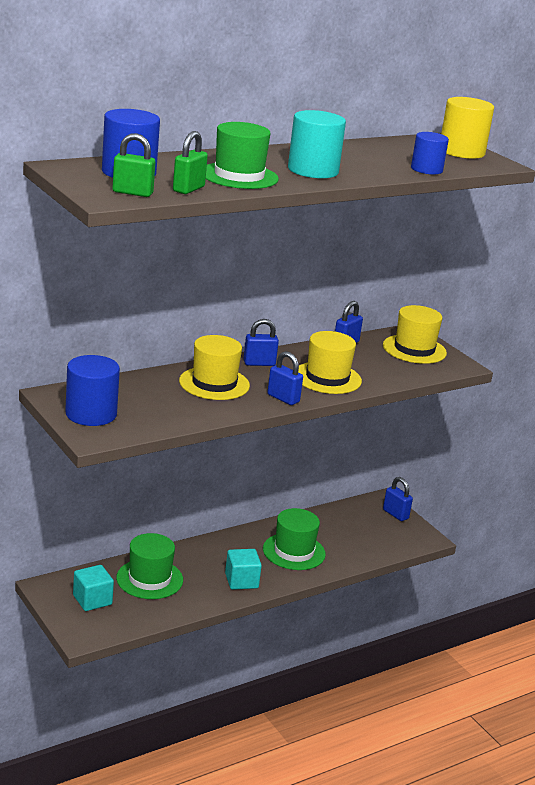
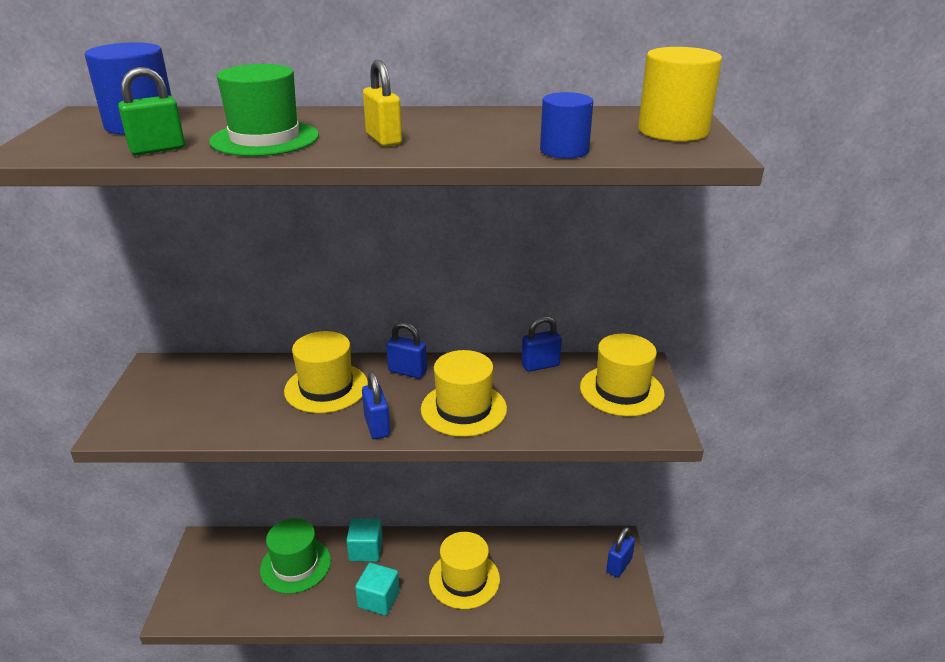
camera: 35 degrees right, 5 degrees up
blue cylinder [65,355,120,426] -> none
turquoise cube [73,565,114,611] -> turquoise cube moved to [346,518,383,562]
green padlock [112,133,155,197] -> none
green hat [263,508,326,570] -> yellow hat [429,532,500,609]
turquoise cylinder [288,110,346,178] -> yellow padlock [363,60,402,147]
blue padlock [383,477,413,521] -> blue padlock turned 45 degrees clockwise [606,527,635,578]

